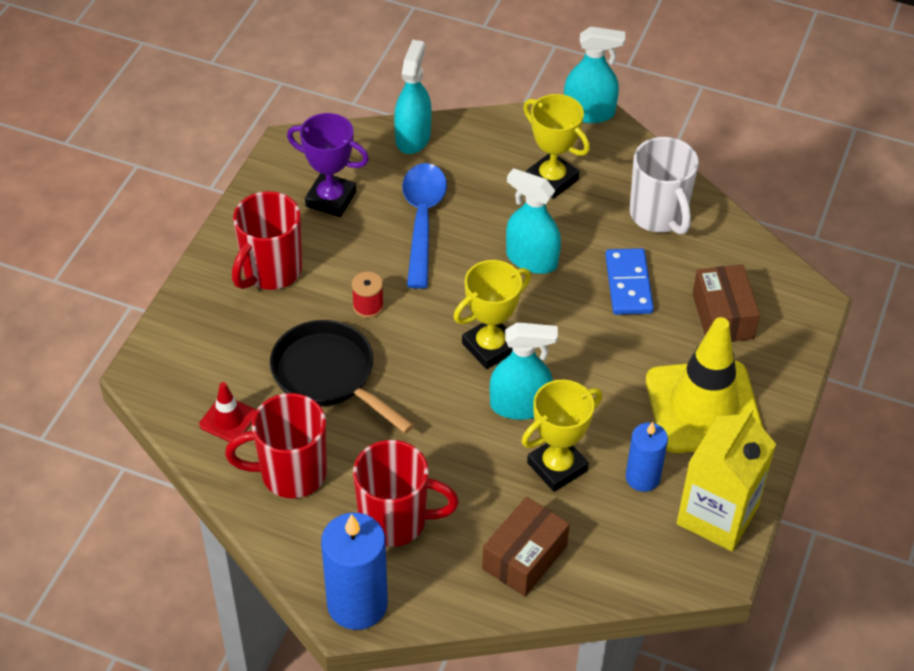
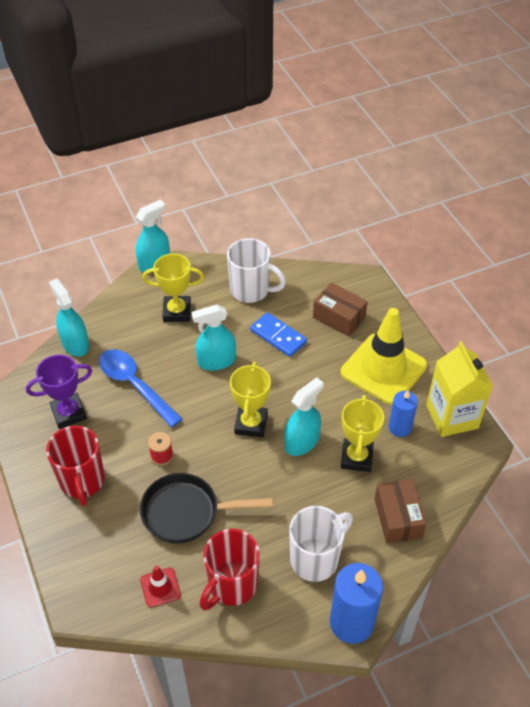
camera: 45 degrees left, 0 degrees up
red mug [353,440,459,547] -> white mug [289,506,353,582]

